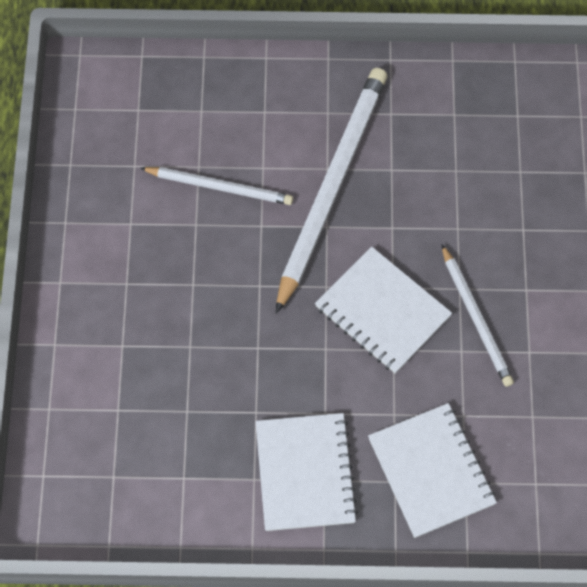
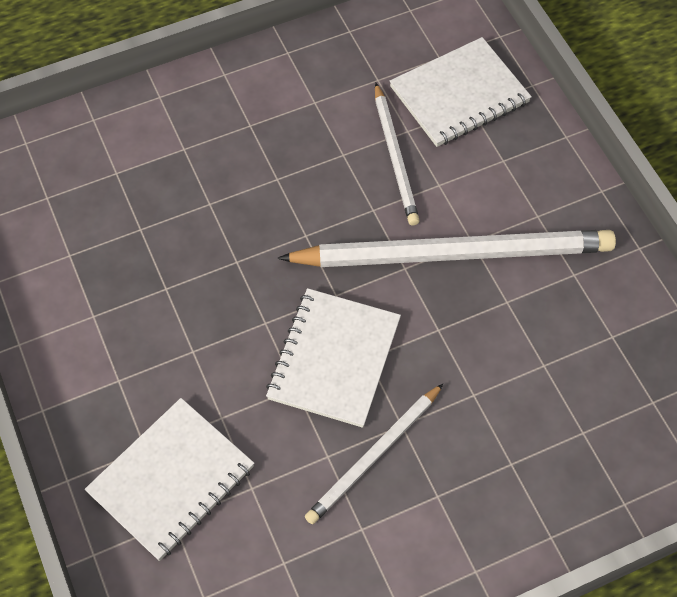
camera: 65 degrees right, 5 degrees down
white notebook [255,413,358,531] -> white notebook moved to [390,37,532,147]

